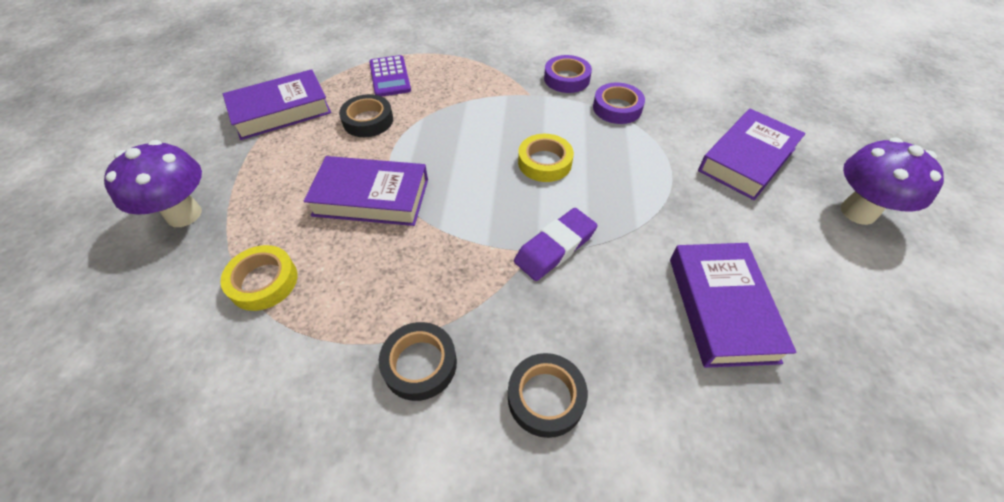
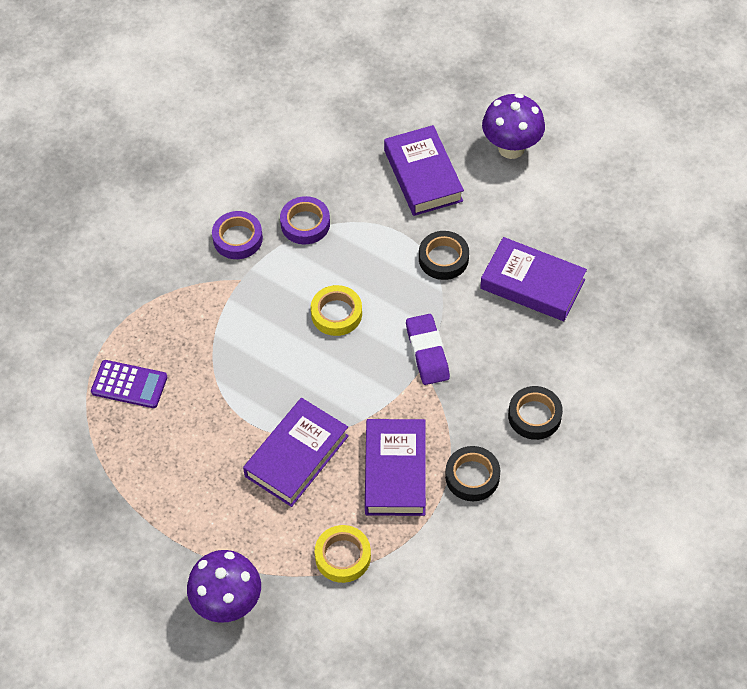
camera: 60 degrees left, 5 degrees up
purple book [223,69,331,140] -> purple book moved to [365,419,426,516]
black tape [339,94,393,137] -> black tape moved to [419,231,469,280]

